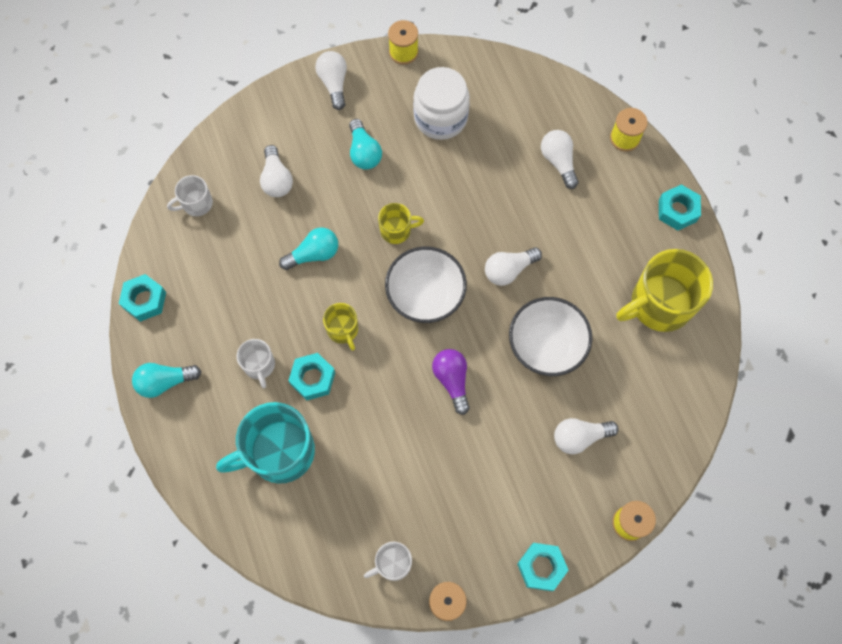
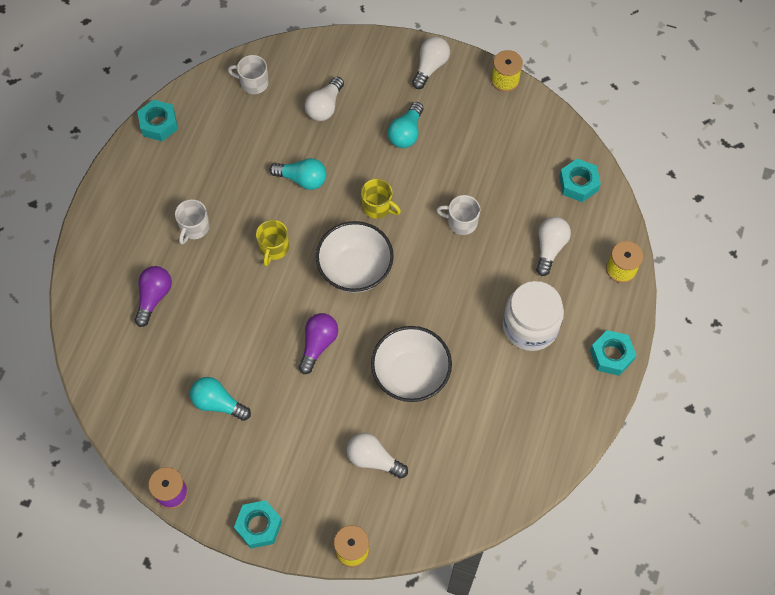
camera: 40 degrees right, 5 degrees down
turquoise light bulb [132,363,201,398] -> turquoise light bulb moved to [190,377,251,421]
turquoise mug [216,402,315,484] -> purple light bulb [135,266,172,327]
turquoise nut [289,353,335,401] -> turquoise nut moved to [559,159,601,202]
white mug [364,542,412,581] -> white mug moved to [436,195,480,235]
white jar [413,67,470,140] -> white jar moved to [503,281,564,351]
white light bulb [485,248,542,286] -> none
yellow mug [616,249,713,332] -> none

